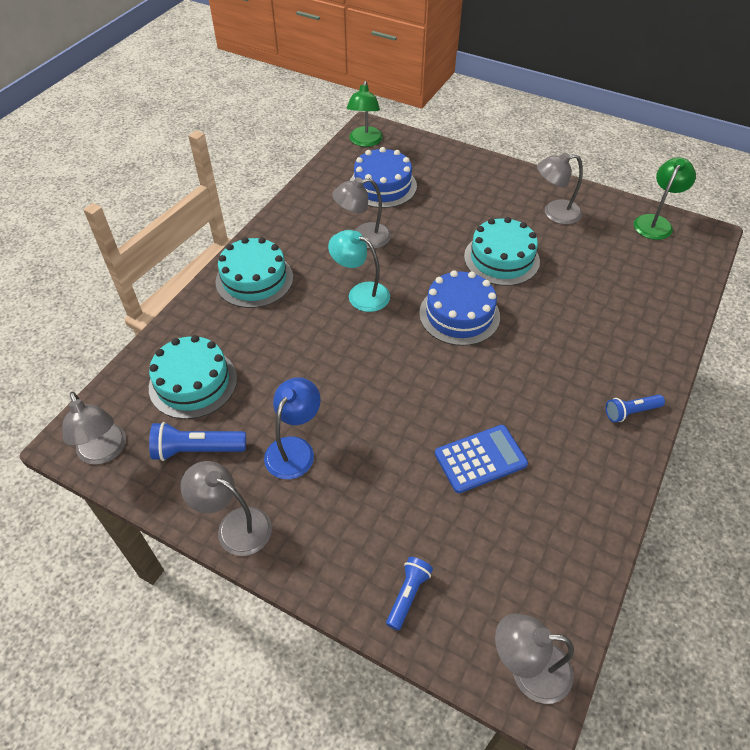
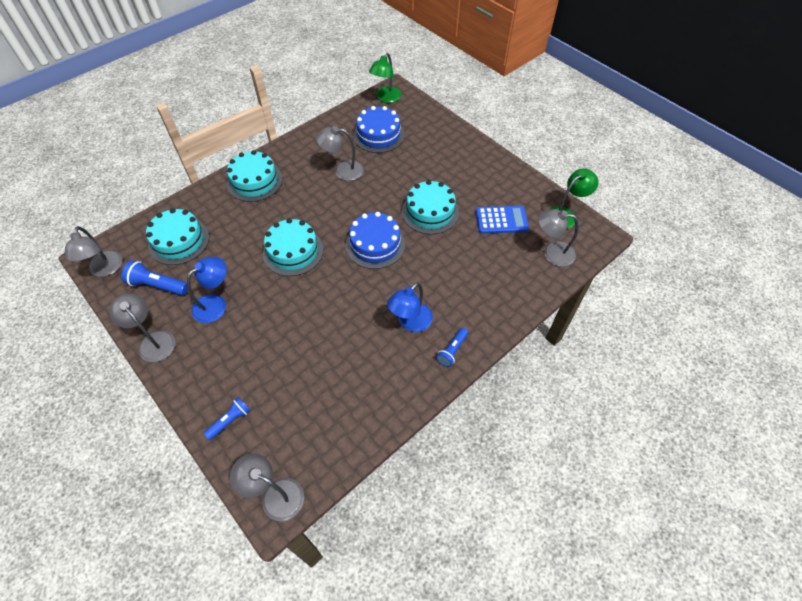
camera: 20 degrees right, 5 degrees up
turquoise lamp [328,230,390,312] -> none
blue calculator [435,425,528,493] -> blue calculator moved to [476,206,529,234]
grey lamp [537,152,583,224] -> grey lamp moved to [538,209,578,267]
blue flashlight [605,394,665,422] -> blue flashlight turned 60 degrees counterclockwise [436,328,468,367]
none -> turquoise cake [263,218,323,276]
none -> blue lamp [387,282,433,332]

